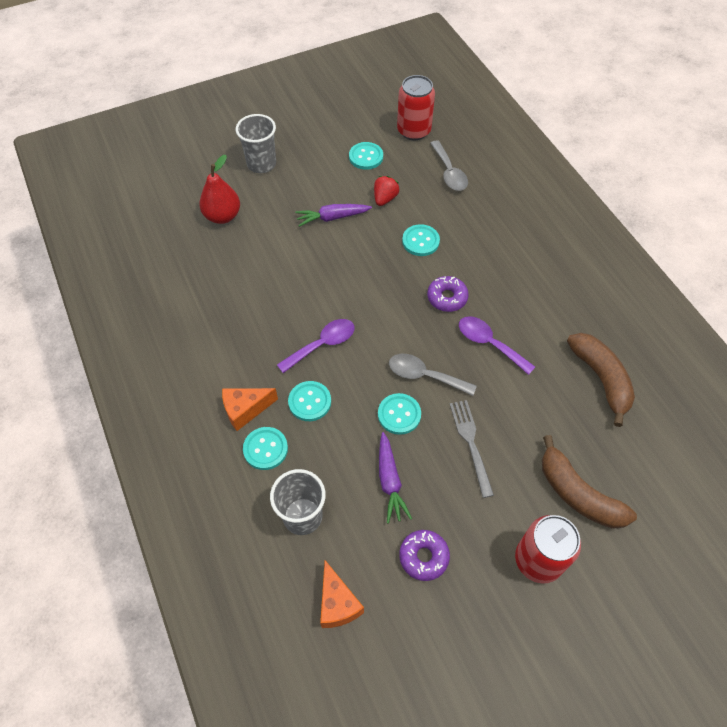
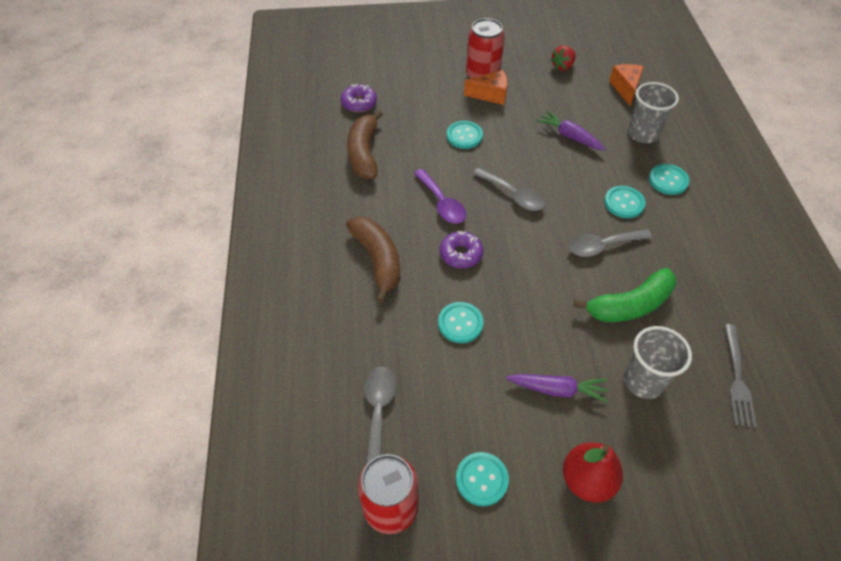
camera: 160 degrees left, 5 degrees down
red pear [199,155,240,224] -> red pear moved to [563,442,623,503]
orange cheese [222,388,278,431] -> orange cheese moved to [464,70,508,105]
grey cup [236,114,276,173] -> grey cup moved to [624,326,692,399]
purple spoon [277,319,355,373] -> grey spoon [568,229,652,257]
red strawberry [374,176,399,206] -> red strawberry moved to [550,46,576,71]
turquoise button [378,393,421,435] -> turquoise button moved to [447,121,483,149]
purple carrot [379,432,412,523] -> purple carrot turned 60 degrees counterclockwise [536,111,606,150]
purple donut [399,530,450,581] -> purple donut moved to [341,84,377,112]
grey fork [450,400,494,498] -> grey fork moved to [724,324,756,428]
brown banana [542,435,637,529] -> brown banana moved to [346,216,400,303]
none -> green banana [573,268,676,322]

